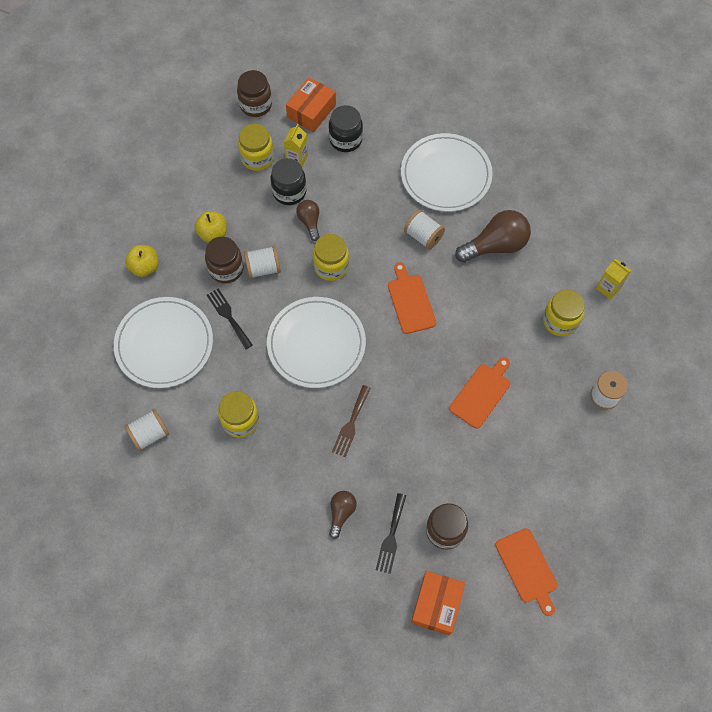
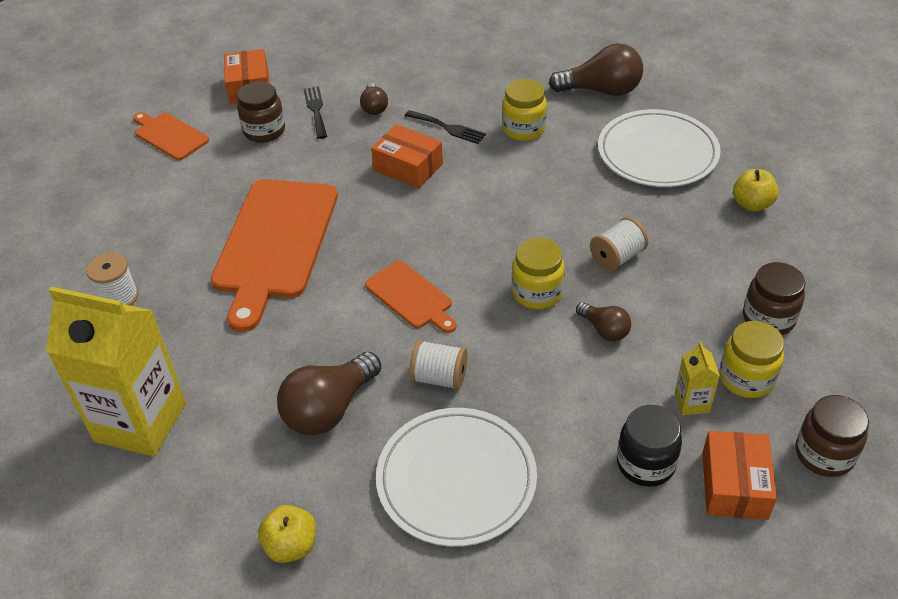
camera: 155 degrees right, 20 degrees down
white spool [125,409,169,451] -> brown light bulb [549,44,643,96]
yellow apple [194,211,227,243] -> yellow apple moved to [258,505,316,563]
brown jar [205,237,244,283] -> brown jar moved to [743,262,805,335]
black fork [207,289,253,349] -> black fork moved to [405,110,486,144]
white plate [267,297,366,388] -> none
black jar [271,158,306,205] -> none
brown fork [332,385,371,457] -> orange box [371,124,443,189]
orange cutting board [449,357,510,429] -> orange cutting board [211,179,338,332], size x1.98
yellow jar [543,290,585,336] -> none
yellow carton [596,259,631,299] -> yellow carton [46,287,186,457], size x2.40

